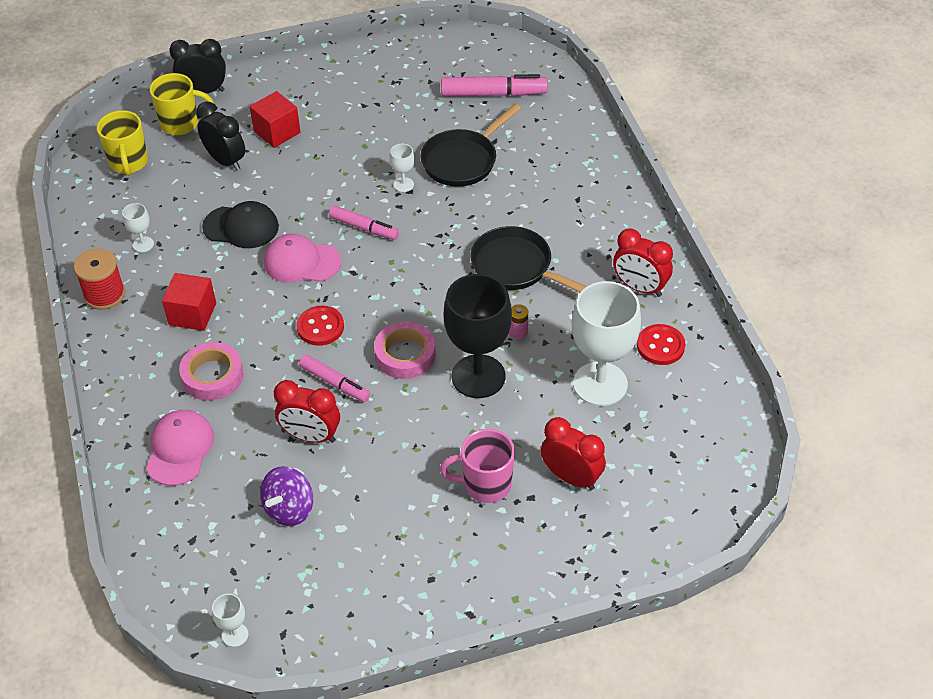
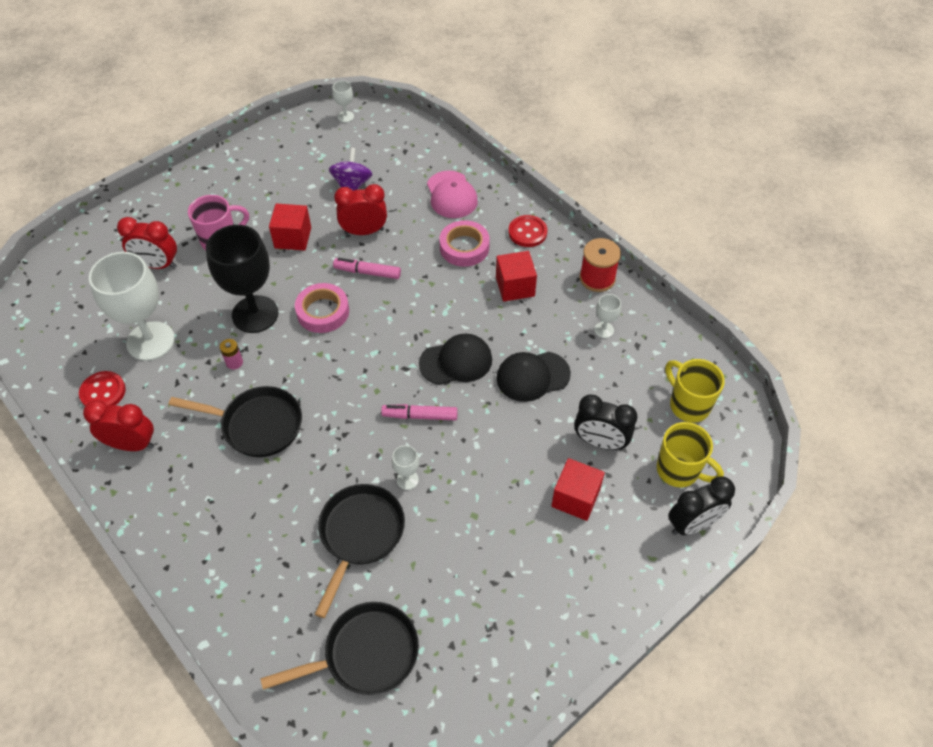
camera: 155 degrees right, 5 degrees up
yellow mug [150,73,214,135] -> yellow mug turned 120 degrees counterclockwise [657,422,724,487]
pink cap [264,234,341,282] -> black cap [419,334,492,385]
red button [297,306,344,346] -> red button moved to [508,215,548,247]
pink marker [441,74,548,96] -> black pan [260,602,419,695]
none -> red cube [269,203,311,251]

